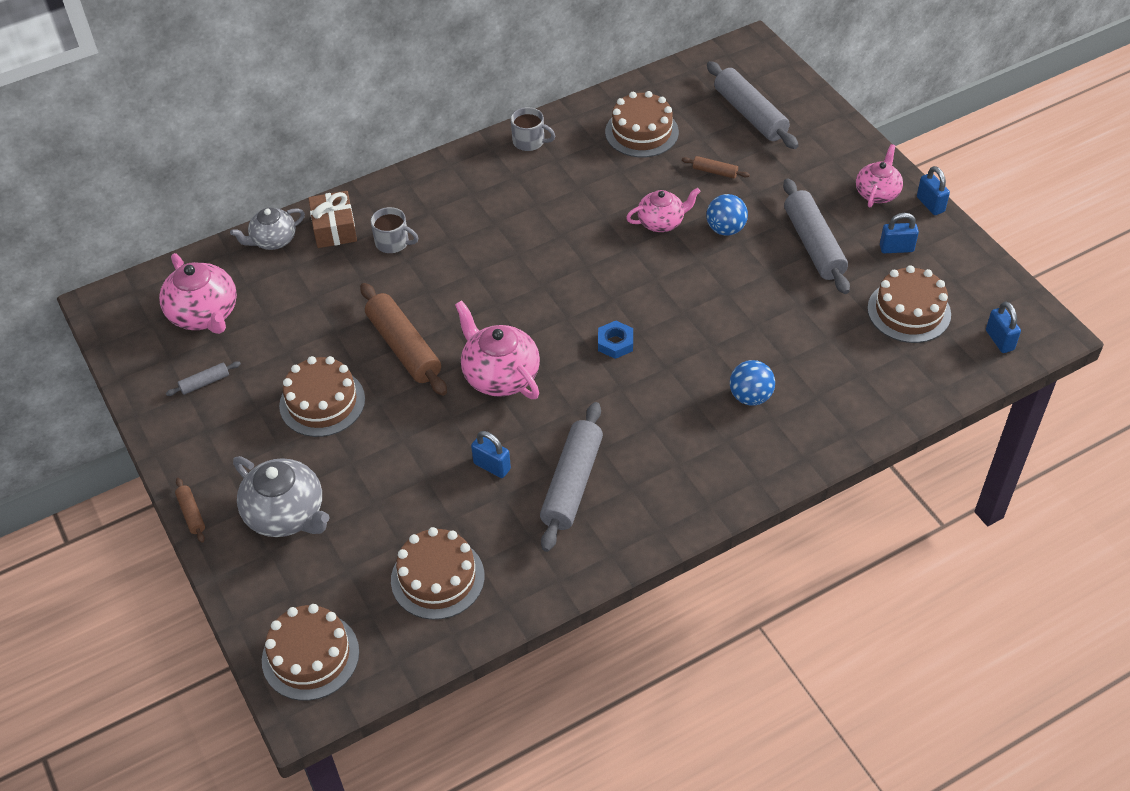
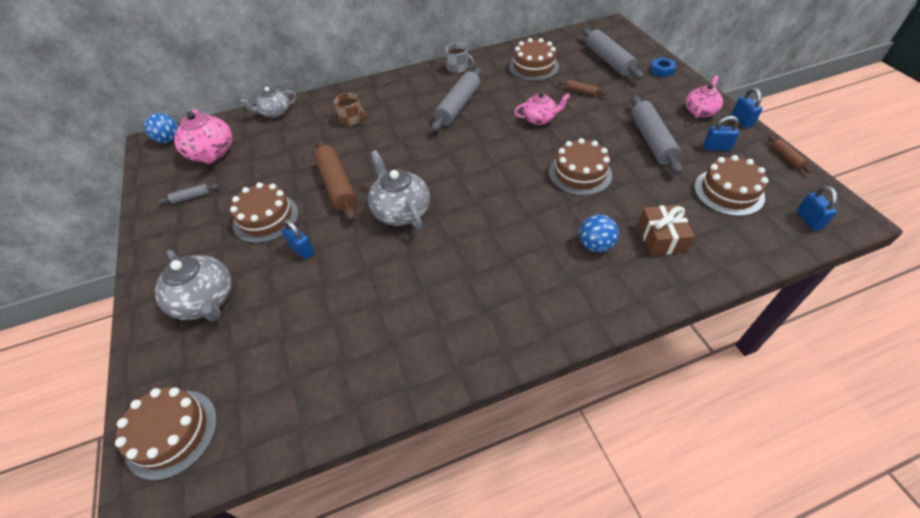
camera: 10 degrees right, 0 degrees up
brown rolling pin [175,478,205,543] -> brown rolling pin moved to [768,136,812,173]
brown gift [308,191,357,248] -> brown gift moved to [638,205,695,256]
grey mug [371,207,418,253] -> brown mug [334,93,366,126]
brown cake [391,527,485,620] -> brown cake moved to [549,138,612,196]
pink teapot [455,301,540,399] -> grey teapot [368,150,430,230]
blue padlock [471,431,511,478] -> blue padlock moved to [282,219,314,259]
grey rolling pin [540,402,603,552] -> grey rolling pin moved to [431,68,482,132]
blue nut [598,321,633,359] -> blue nut moved to [651,57,676,77]
blue ball [706,194,748,236] -> blue ball moved to [144,113,178,143]

